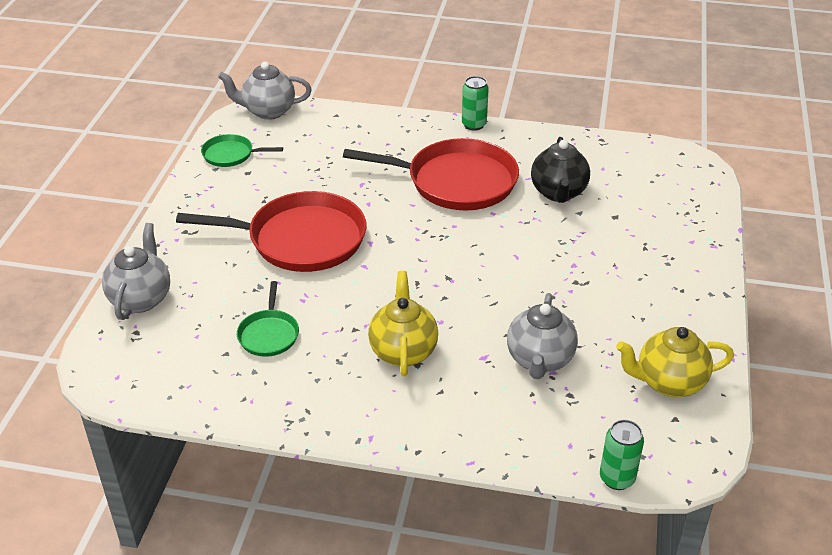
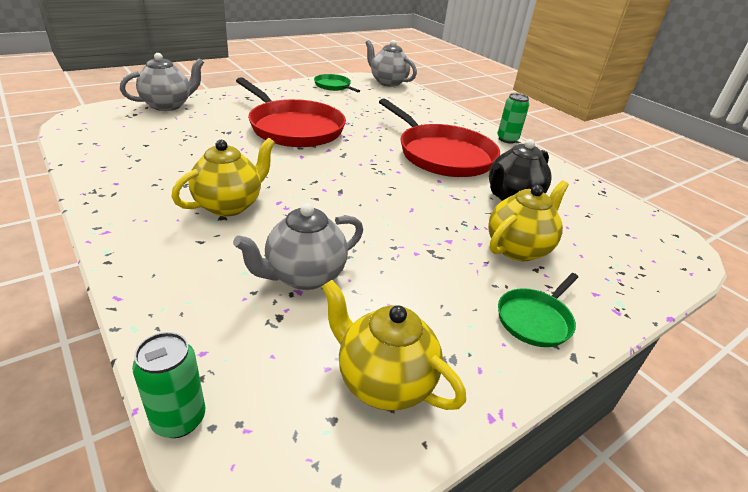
camera: 40 degrees right, 5 degrees down
green pan [237,281,299,357] -> green pan moved to [498,273,578,347]
none -> yellow teapot [488,181,569,261]

